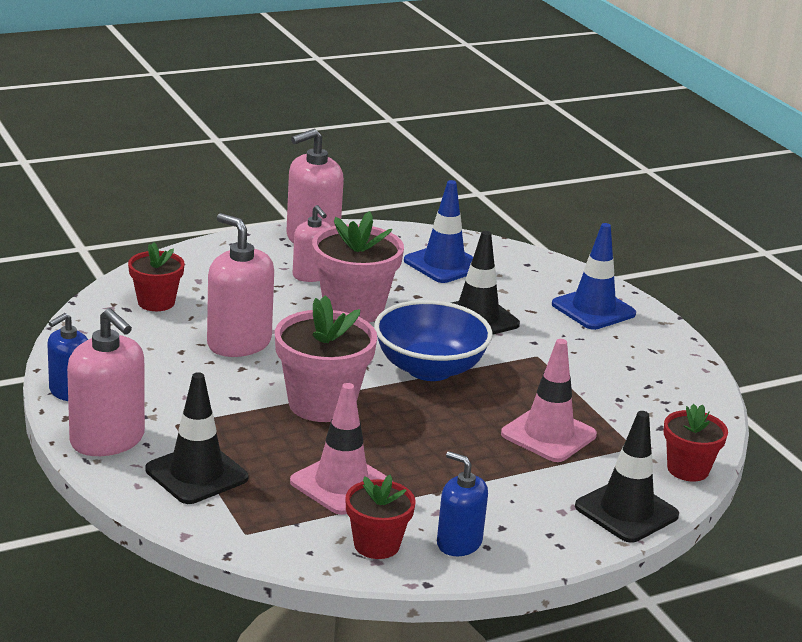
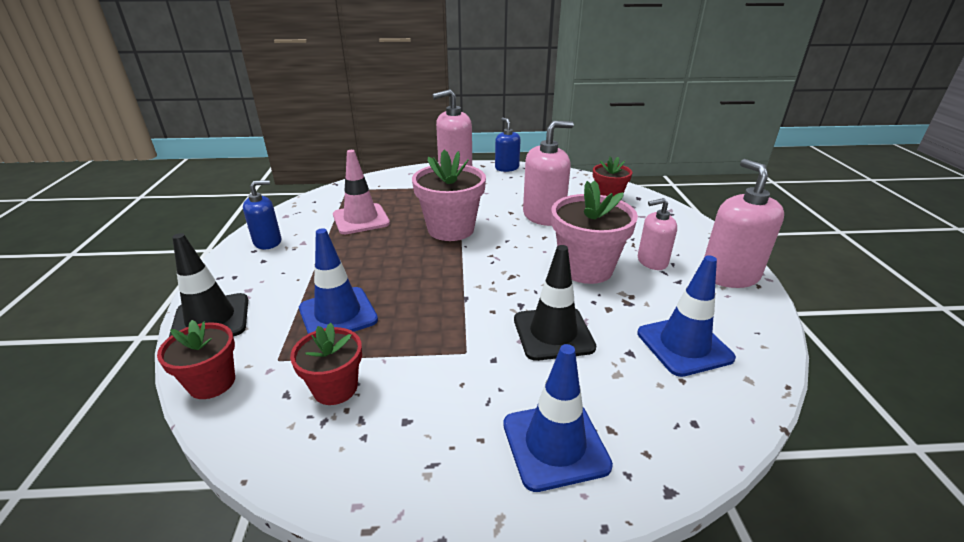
camera: 115 degrees right, 5 degrees up
black traffic cone [145,372,248,504] -> none
red flower pot [346,474,415,559] -> red flower pot moved to [290,323,362,405]
blue bowl [374,300,493,381] -> none
pink traffic cone [501,339,597,462] -> blue traffic cone [299,228,378,334]

